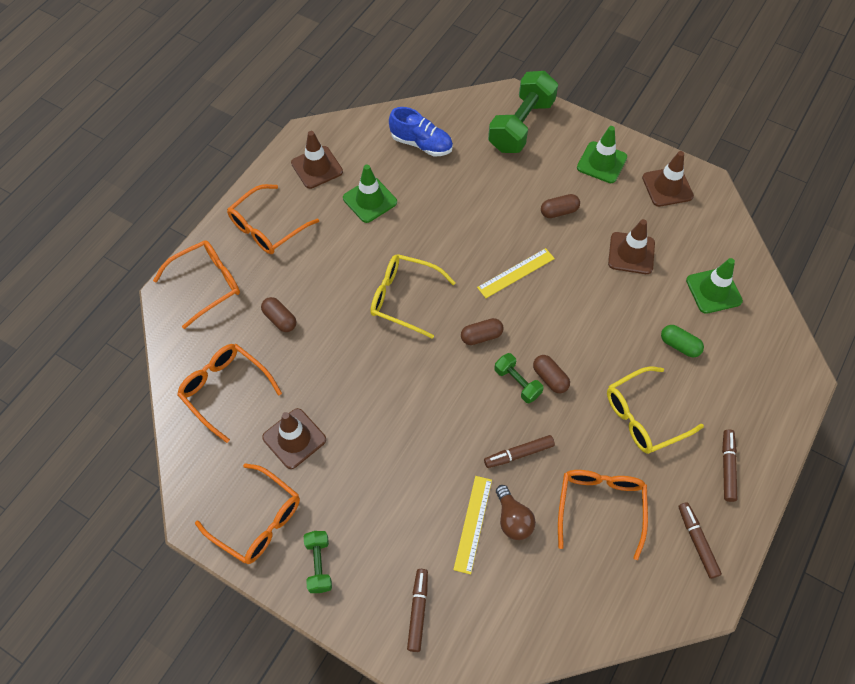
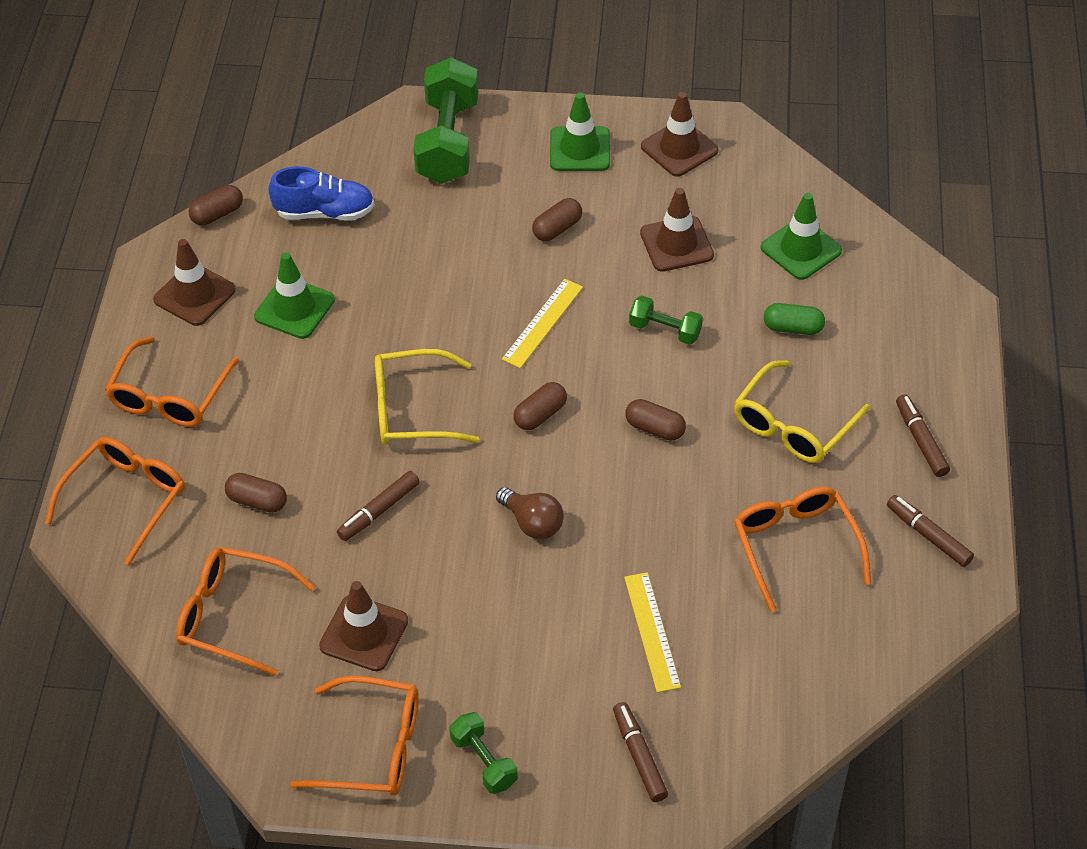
camera: 25 degrees left, 10 degrees down
brown marker [484,435,555,468] -> brown marker moved to [337,471,420,541]
green dumbbell [494,353,544,403] -> green dumbbell moved to [629,296,703,345]
brown light bulb [496,485,536,540] -> brown light bulb moved to [496,487,564,539]
none -> brown capsule [189,185,243,225]

